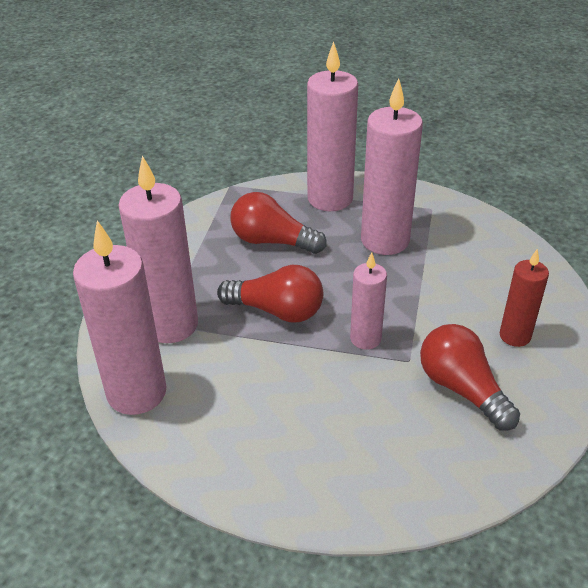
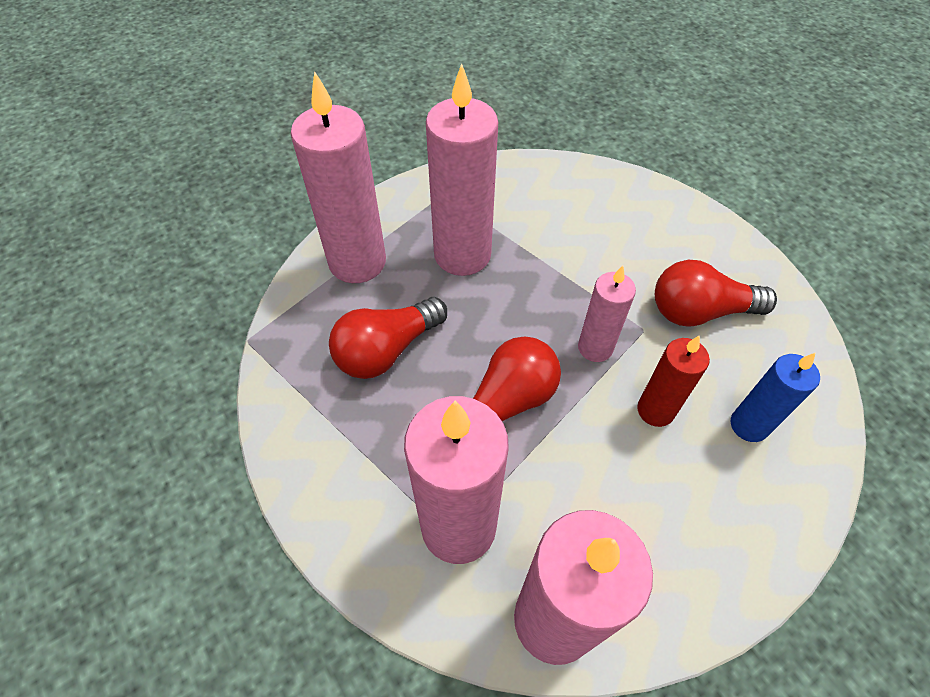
camera: 60 degrees left, 15 degrees up
red candle [500,249,549,347] -> red candle moved to [637,335,710,427]
none -> blue candle [731,352,820,442]

